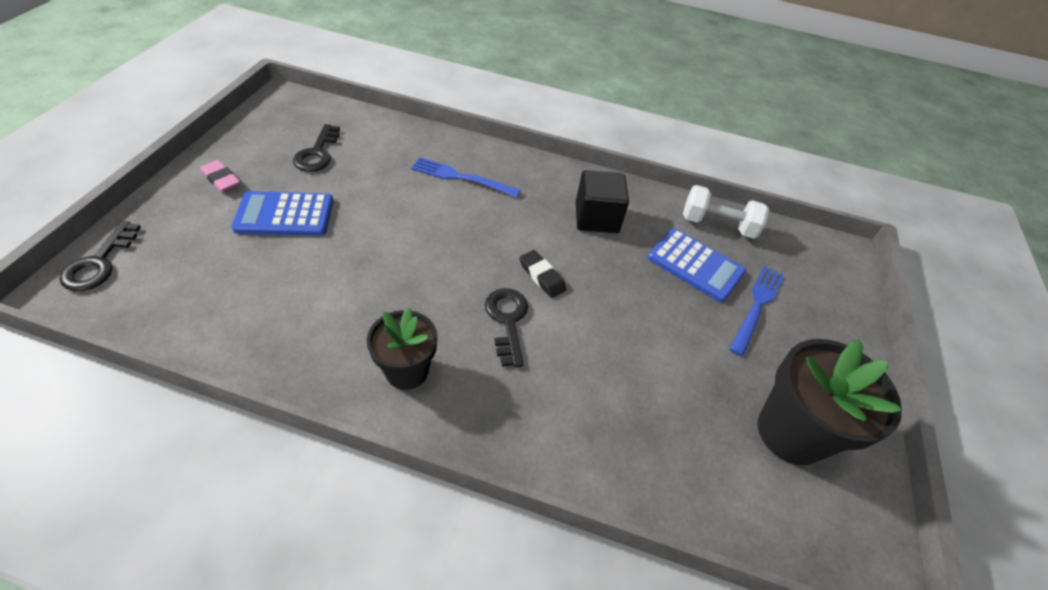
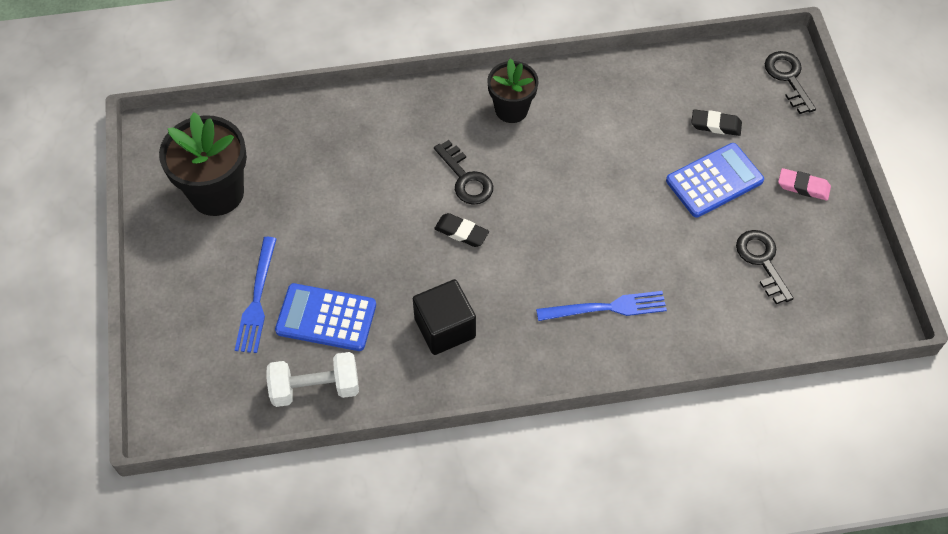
camera: 160 degrees right, 10 degrees up
none -> black eraser [691,109,742,136]

